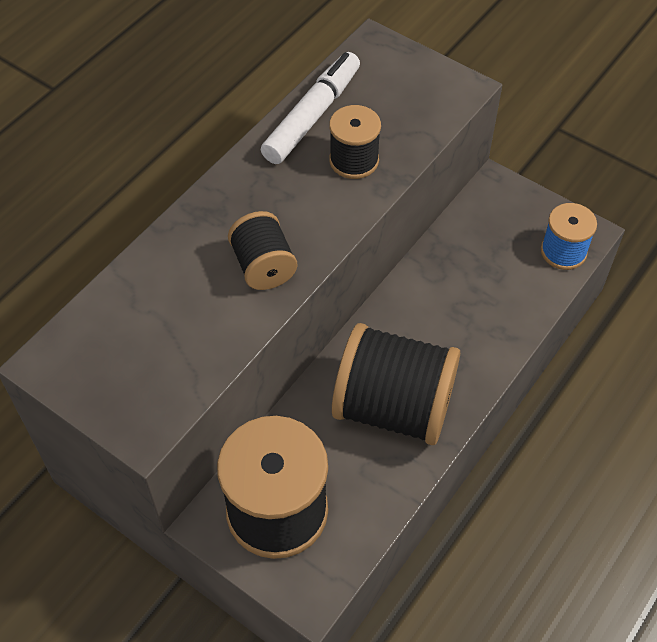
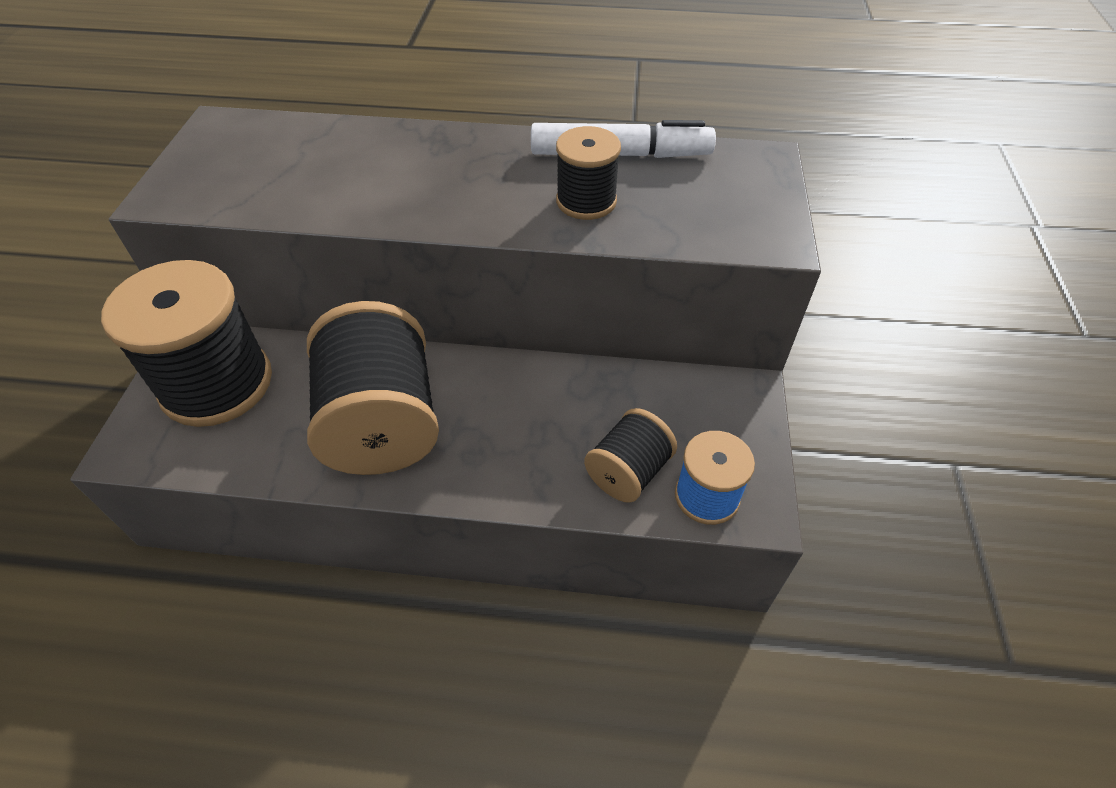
camera: 60 degrees right, 5 degrees down
black spool [228,211,297,290] -> black spool moved to [584,408,677,503]

